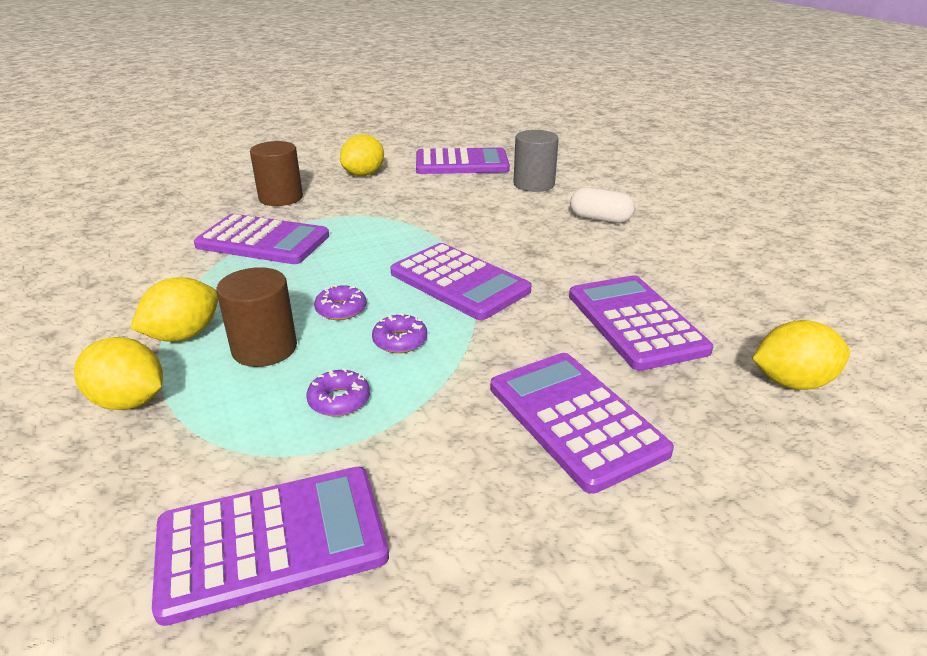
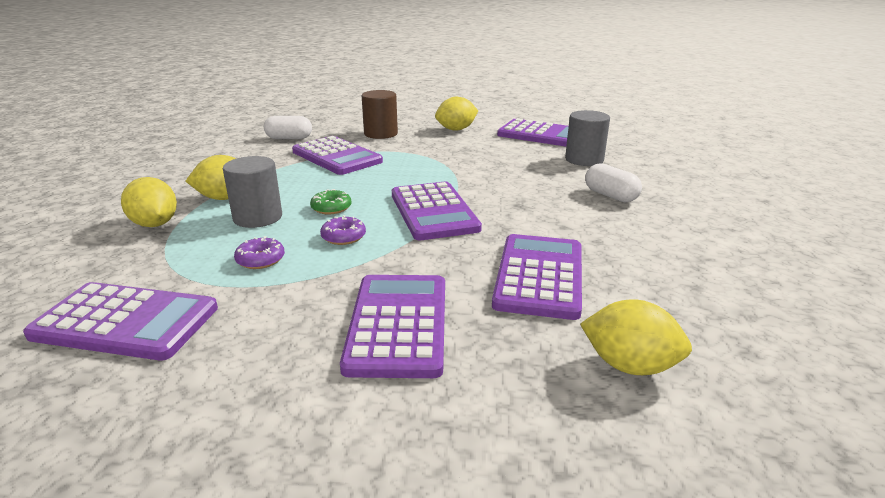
camera: 30 degrees right, 5 degrees down
brown cylinder [216,267,297,367] -> grey cylinder [223,156,282,228]
purple donut [314,285,366,320] -> green donut [310,189,351,214]
none -> white capsule [264,116,312,139]

